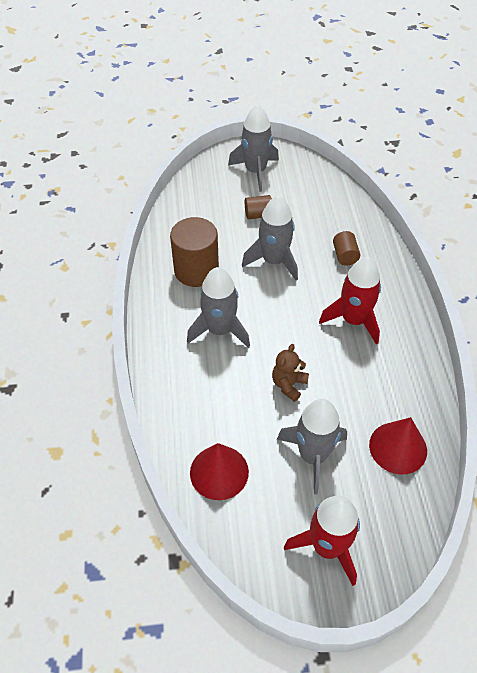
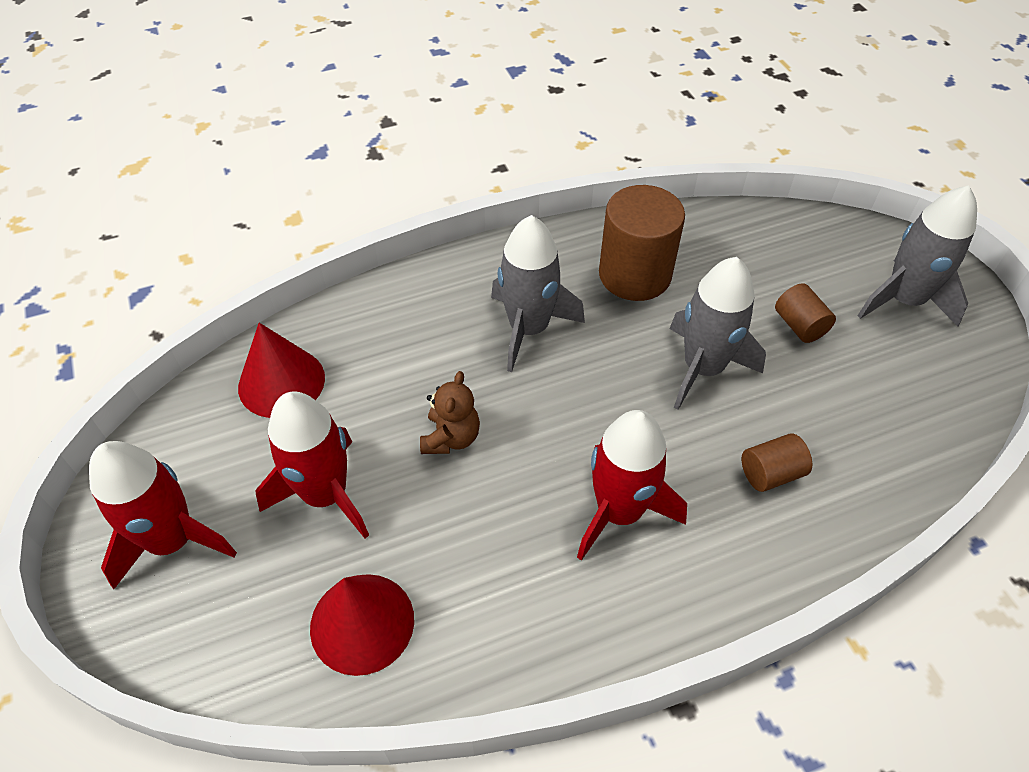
camera: 75 degrees right, 0 degrees up
brown teddy bear [272,344,309,402] -> brown teddy bear turned 90 degrees clockwise [420,371,480,454]
grey rocket [277,399,347,494] -> red rocket [255,391,369,538]

